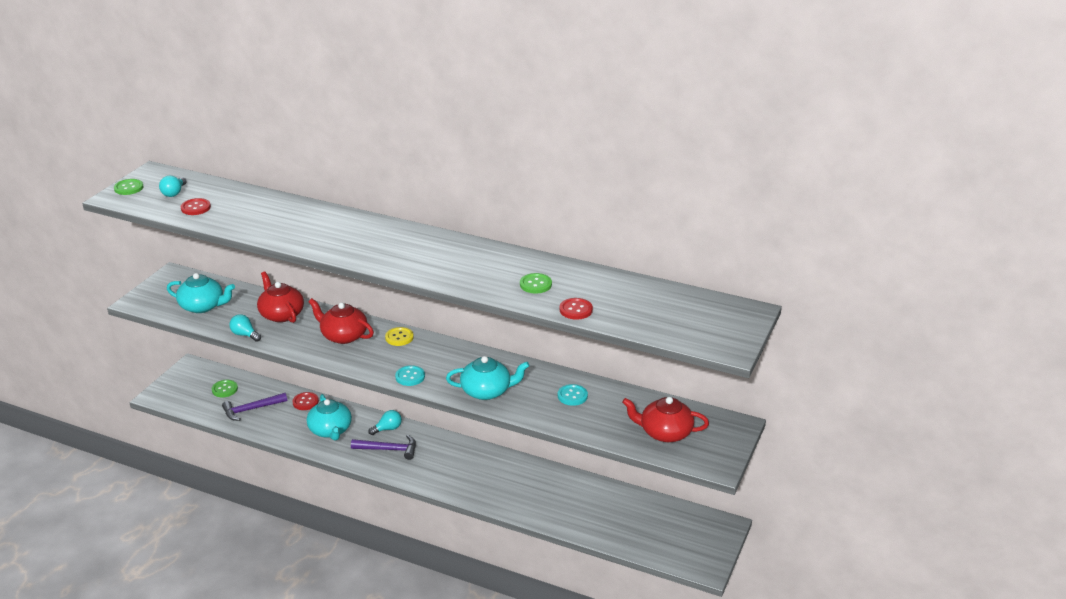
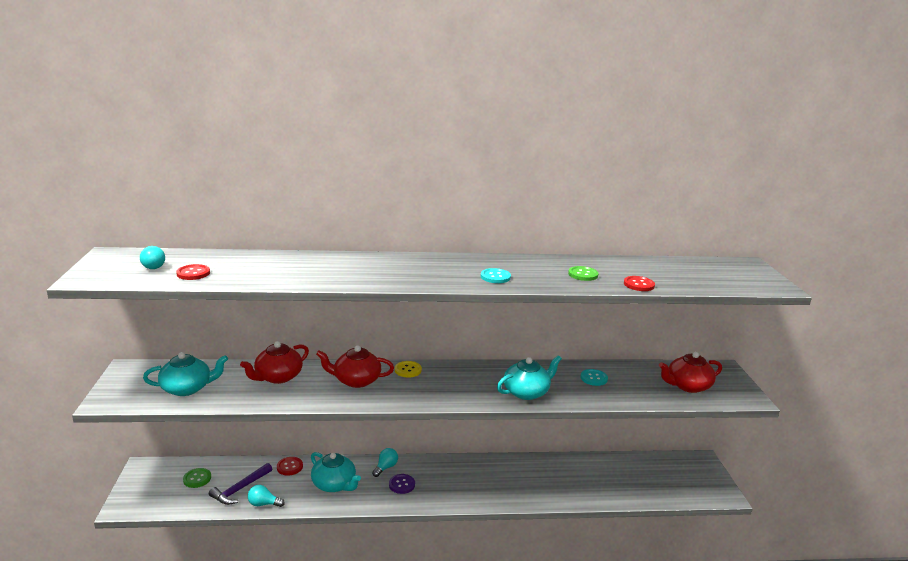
camera: 30 degrees left, 10 degrees down
green button [114,179,144,195] -> none
turquoise light bulb [229,314,261,342] -> turquoise light bulb moved to [248,485,285,507]
red teapot [257,271,304,323] -> red teapot turned 75 degrees counterclockwise [240,341,309,384]
purple hammer [351,435,416,460] -> purple button [389,474,415,494]
turquoise button [395,365,425,386] -> turquoise button moved to [481,268,511,283]

